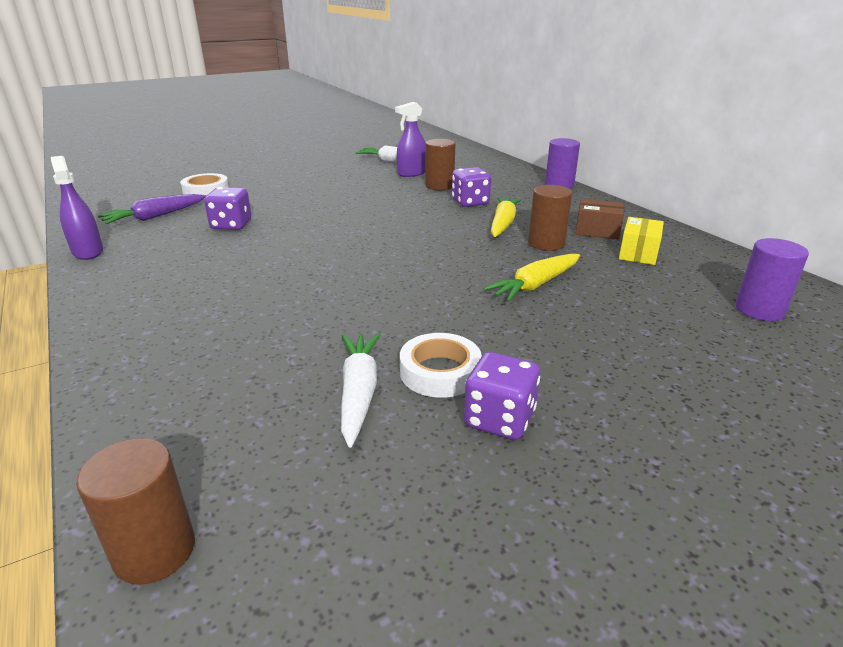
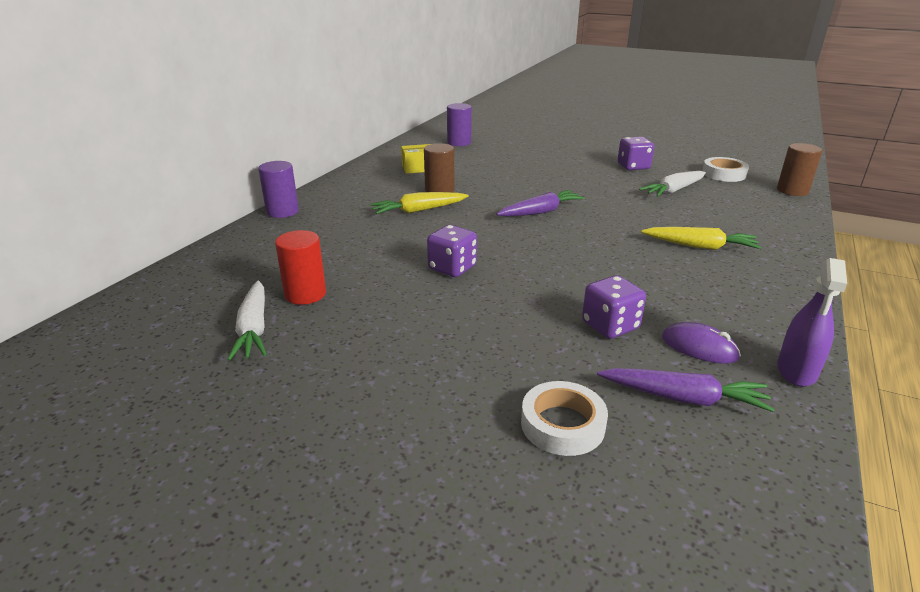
camera: 125 degrees left, 0 degrees up
purple spray bottle [395,102,426,177] -> red cylinder [275,230,326,305]
white tape [400,333,482,398] -> white tape moved to [702,157,749,182]
brown cylinder [425,139,455,191] -> none
purple dice [452,167,491,207] -> purple dice moved to [427,225,477,277]
yellow carrot [483,254,580,302] -> yellow carrot moved to [641,227,761,250]
brown box [575,199,624,239] -> none
none -> purple carrot [496,190,585,217]
none -> purple mouse [662,322,741,364]

